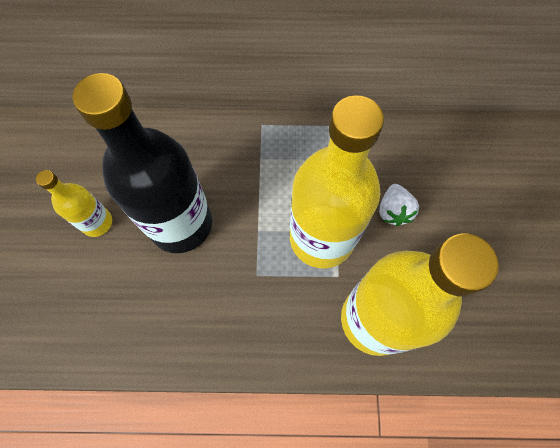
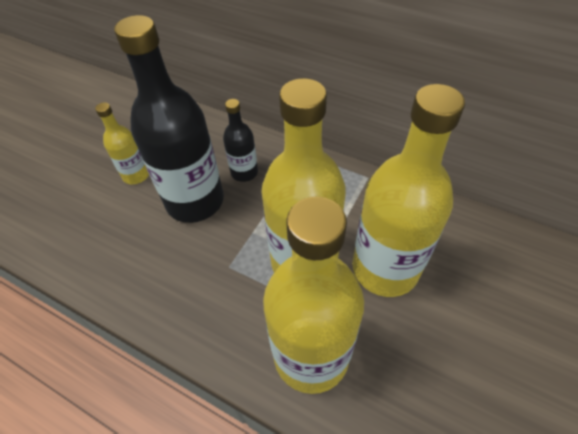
camera: 30 degrees right, 15 degrees down
white strawberry [379,184,419,226] -> yellow bottle [352,84,465,297]
none -> black bottle [223,99,258,182]

